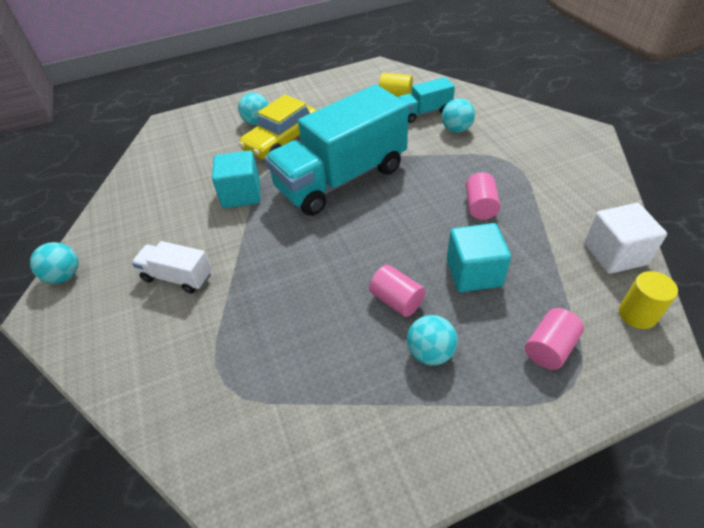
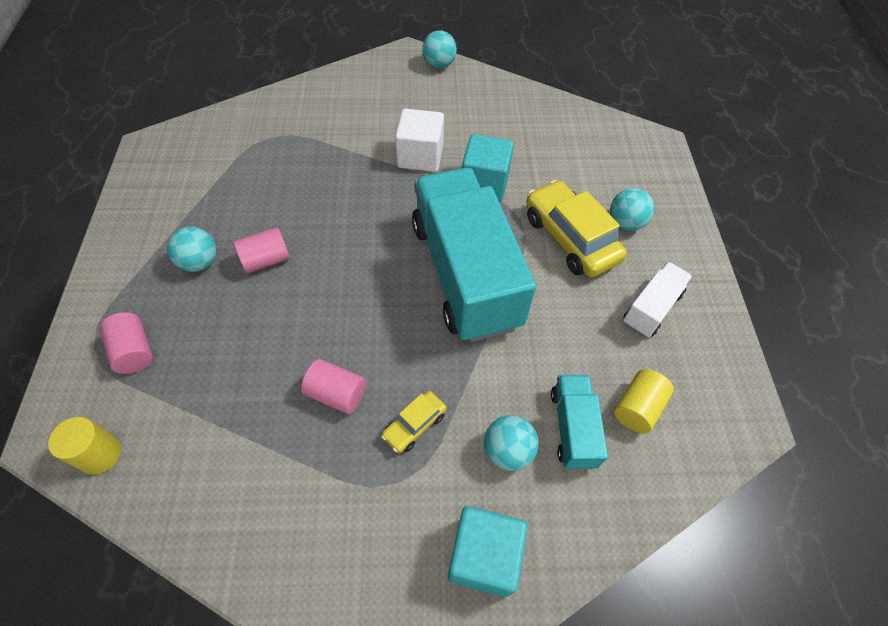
camera: 105 degrees right, 10 degrees up
white truck [132,241,212,293] -> white truck moved to [623,262,693,337]
turquoise cube [447,223,511,292] -> turquoise cube moved to [448,506,528,597]
white cube [584,203,667,274] -> white cube moved to [395,108,444,172]
none -> yellow car [381,391,447,453]

